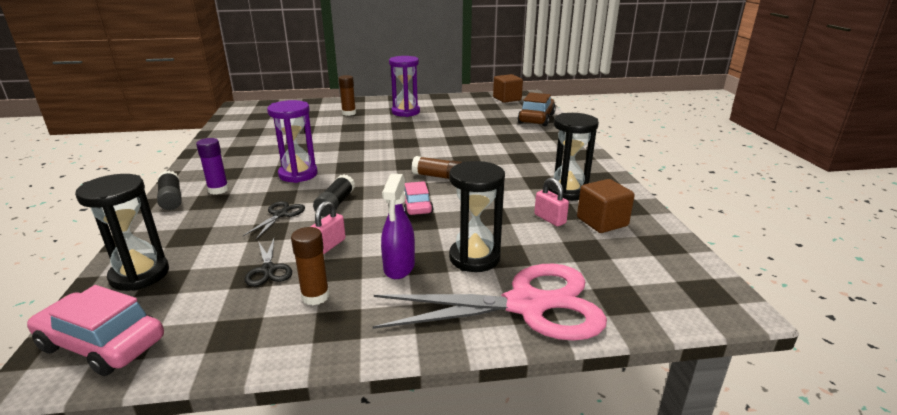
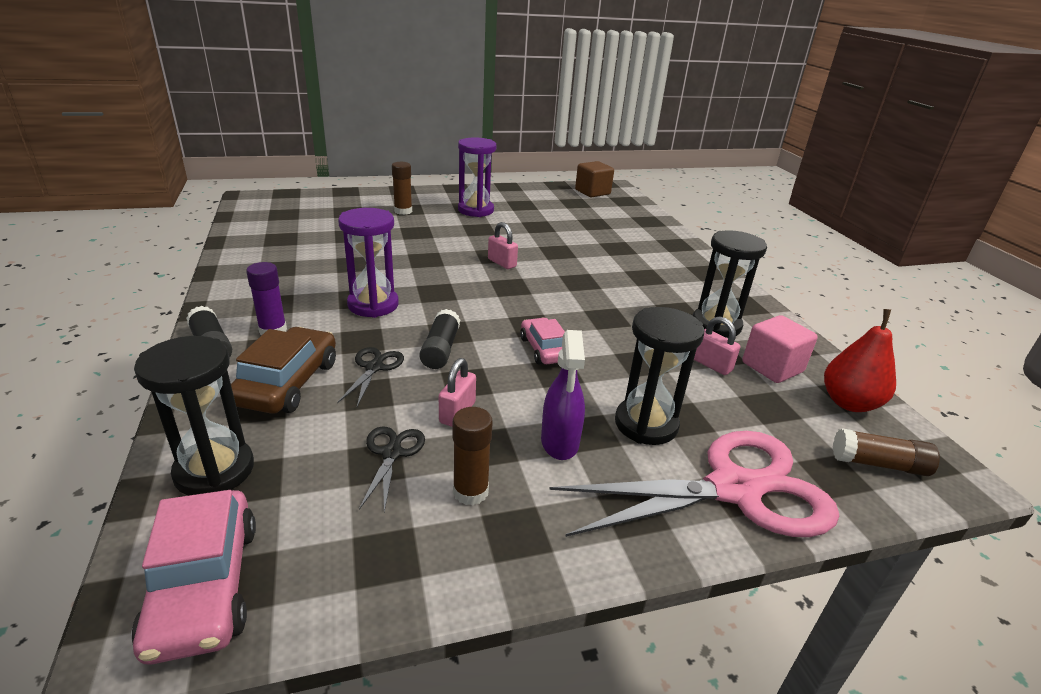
camera: 10 degrees left, 5 degrees up
pink car [27,285,164,376] -> pink car turned 120 degrees counterclockwise [131,490,256,665]
black scissors [245,239,292,287] -> black scissors turned 150 degrees counterclockwise [359,426,425,512]
brown glue stick [412,156,462,180] -> brown glue stick moved to [833,428,940,476]
brown car [518,92,556,126] -> brown car moved to [231,327,336,414]
brown cube [577,179,635,233] -> pink cube [742,315,818,383]
none -> pink padlock [488,222,518,269]
none -> red pear [824,309,896,412]

